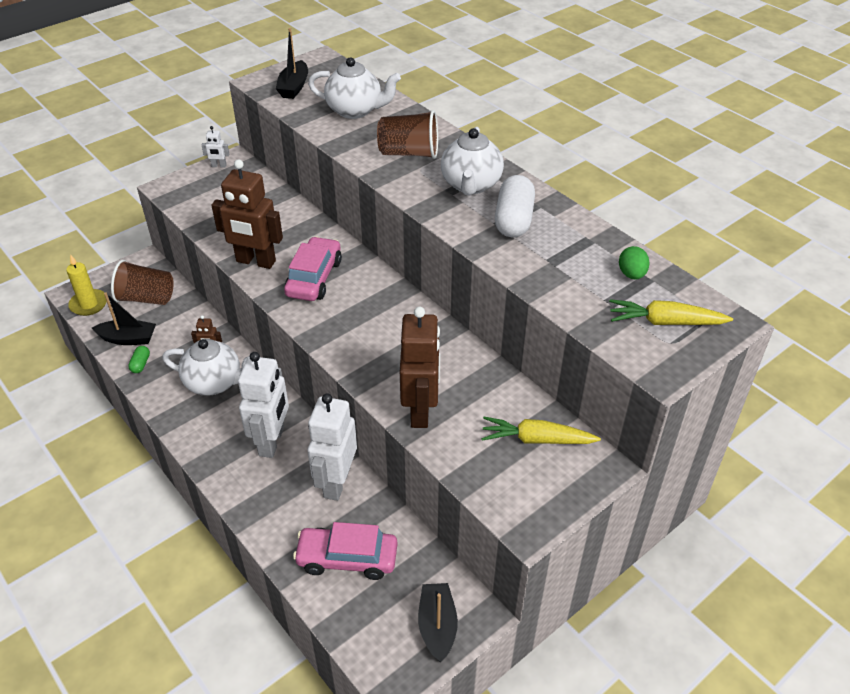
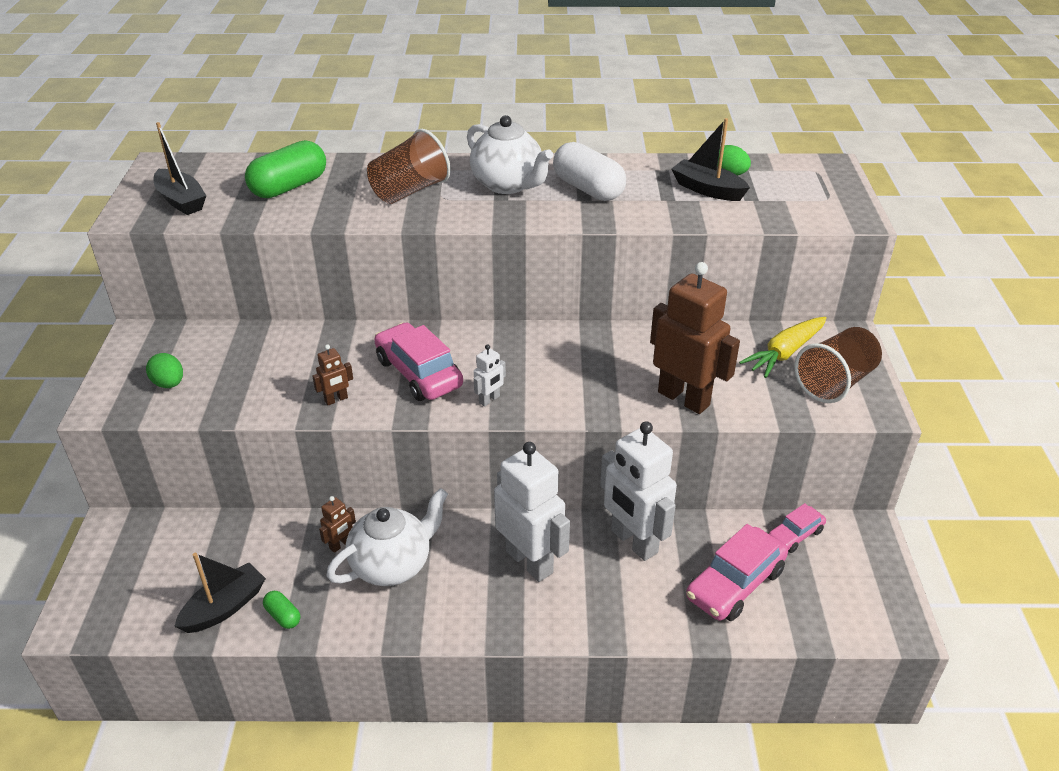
camera: 50 degrees left, 5 degrees down
yellow candle [66,254,107,316] -> none
brown cup [111,260,174,305] -> brown cup moved to [794,327,882,403]
white robot [202,126,229,168] -> white robot moved to [474,344,506,407]
brown robot [211,159,283,269] -> brown robot [312,344,353,405], size x0.43
white teapot [308,57,401,119] -> green capsule [245,140,326,198]
black boat [418,583,458,662] -> black boat moved to [671,118,750,201]
yellow carrot [609,299,733,325] -> none
none -> green egg [146,353,183,388]
none -> pink car [769,503,826,553]

